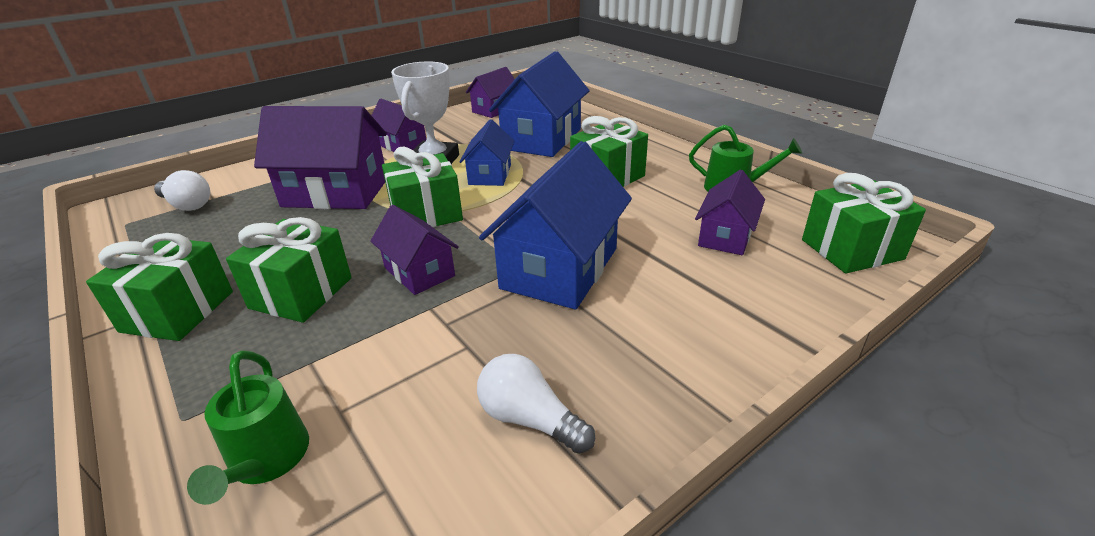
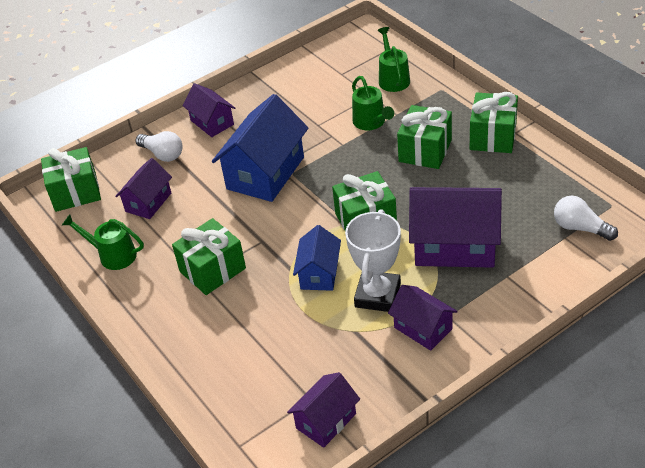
camera: 175 degrees left, 10 degrees up
purple house [370,205,459,295] -> purple house moved to [183,83,235,137]
white light bulb [477,354,595,454] -> white light bulb moved to [135,131,183,162]
blue house [489,51,590,157] -> none
none -> green watering can [352,76,394,130]

